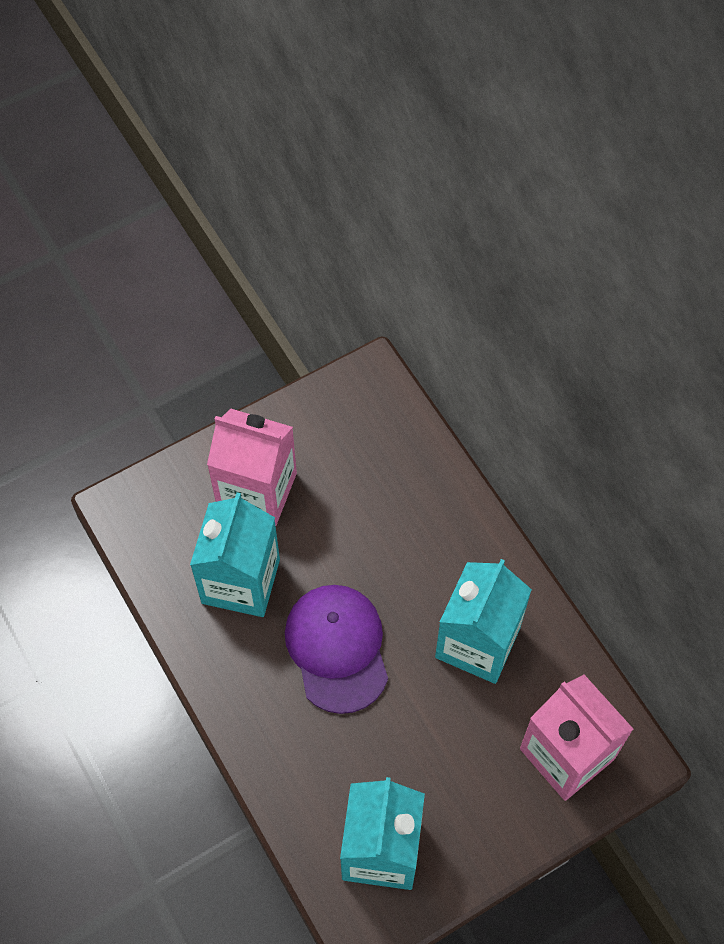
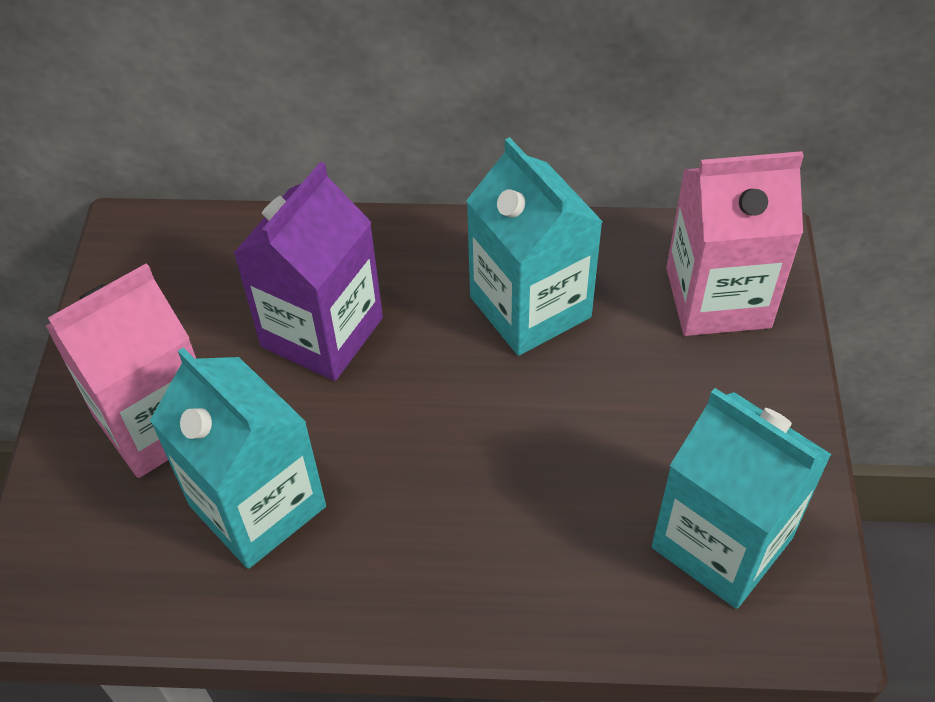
camera: 55 degrees left, 10 degrees down
purple cap [285,585,388,714] -> none
none -> purple carton [233,162,383,381]

